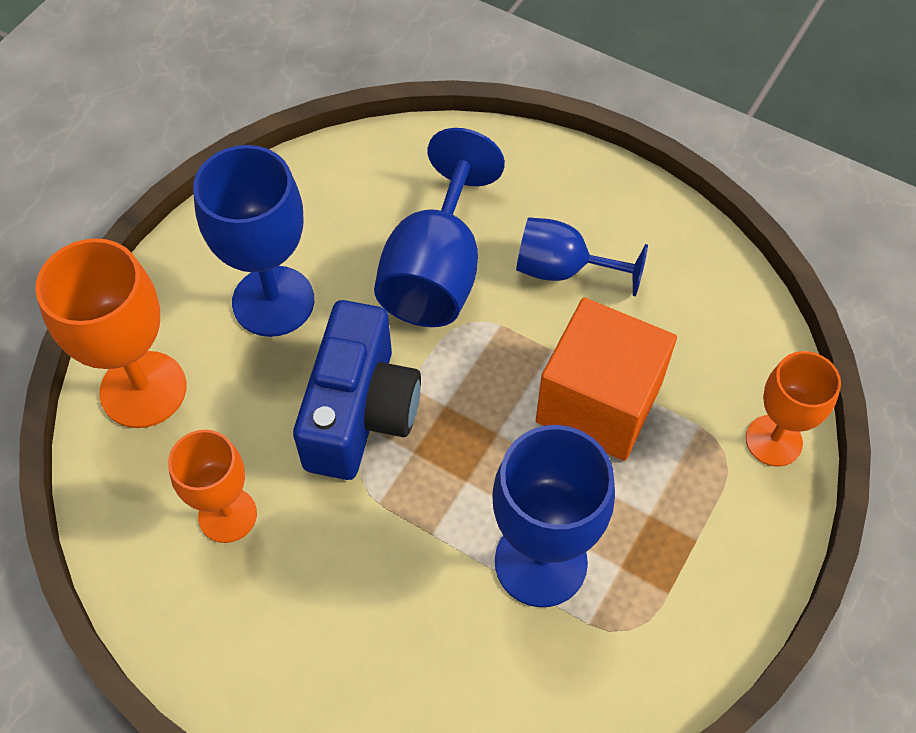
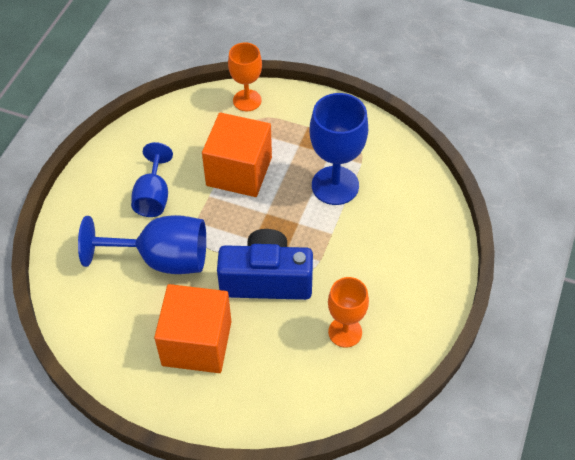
camera: 100 degrees left, 5 degrees down
orange goblet [35,238,186,428] -> none
blue goblet [193,145,314,337] -> orange cube [154,284,232,373]

